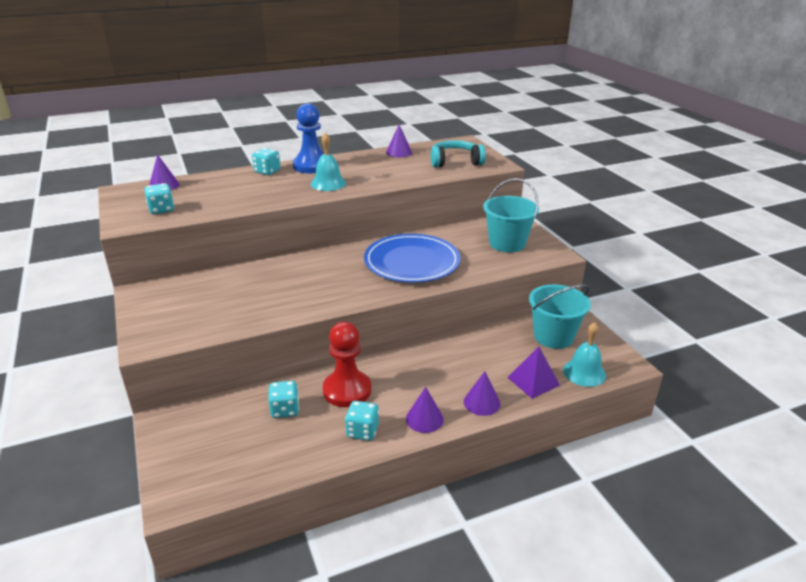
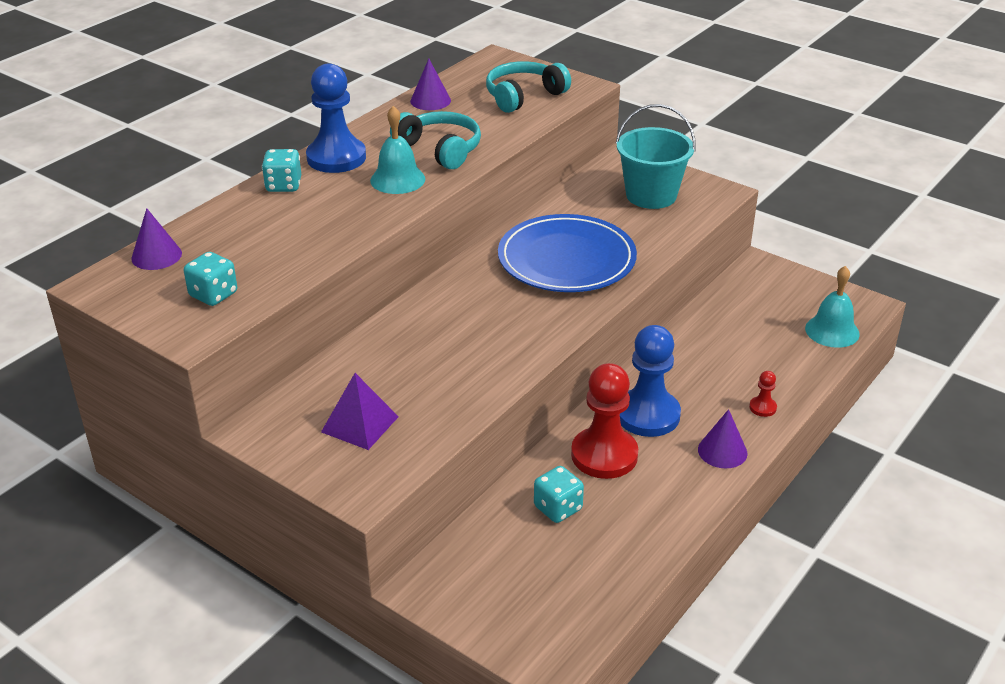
camera: 30 degrees left, 5 degrees up
turquoise dice [345,401,379,441] -> none
purple cone [464,371,500,416] -> red pawn [749,371,777,417]
purple pyramid [507,347,560,399] -> purple pyramid moved to [321,373,399,450]
turquoise bucket [529,285,591,349] -> none
none -> turquoise headphones [390,111,481,169]
none -> blue pawn [620,325,681,437]

